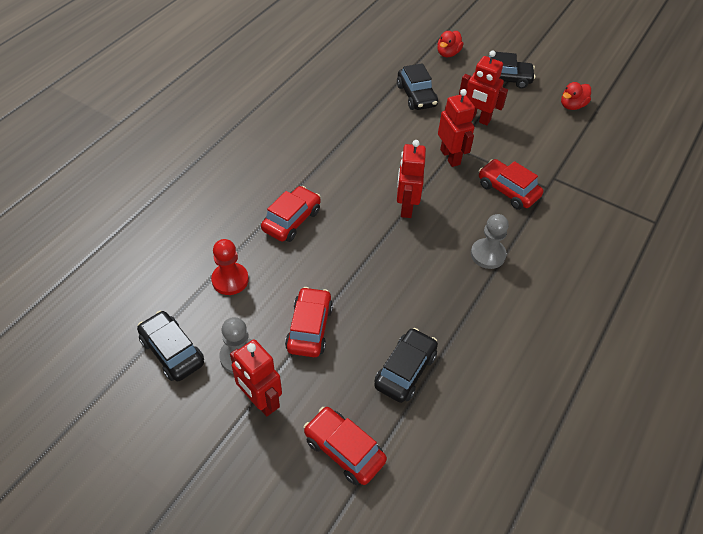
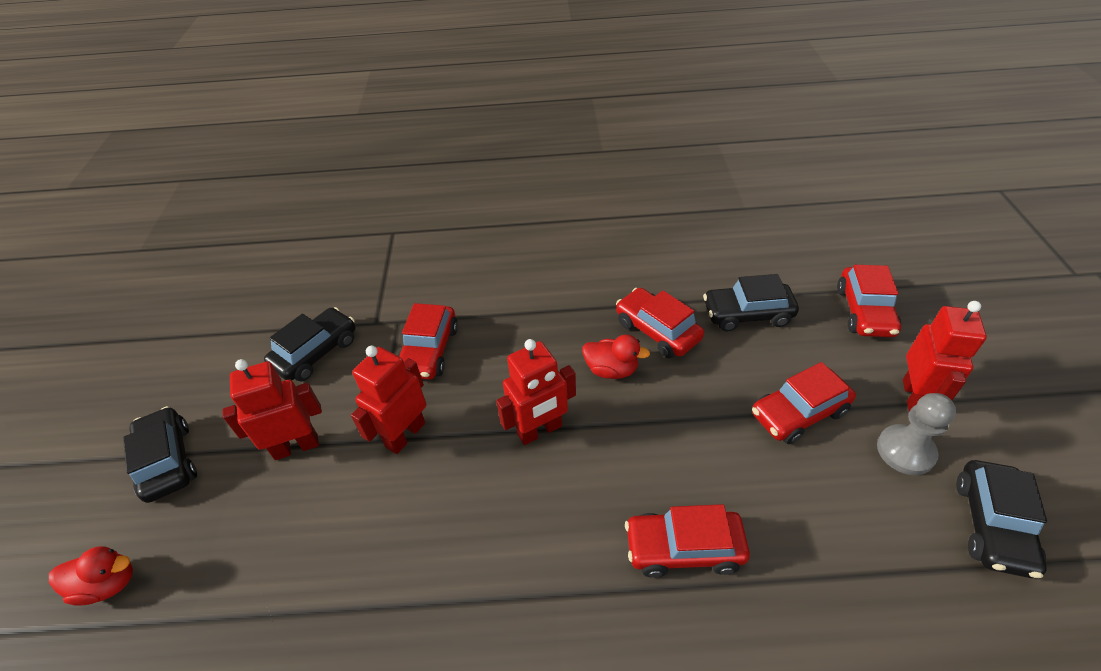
camera: 120 degrees left, 5 degrees down
red pawn [211,239,249,295] -> none
black car [397,63,438,110] -> black car moved to [264,307,355,382]
red robot [459,50,508,125] -> red robot turned 105 degrees counterclockwise [223,359,322,460]
grey pawn [471,214,509,269] -> none
red duck [561,82,591,110] -> red duck moved to [582,334,650,379]
none -> red car [616,288,704,358]

